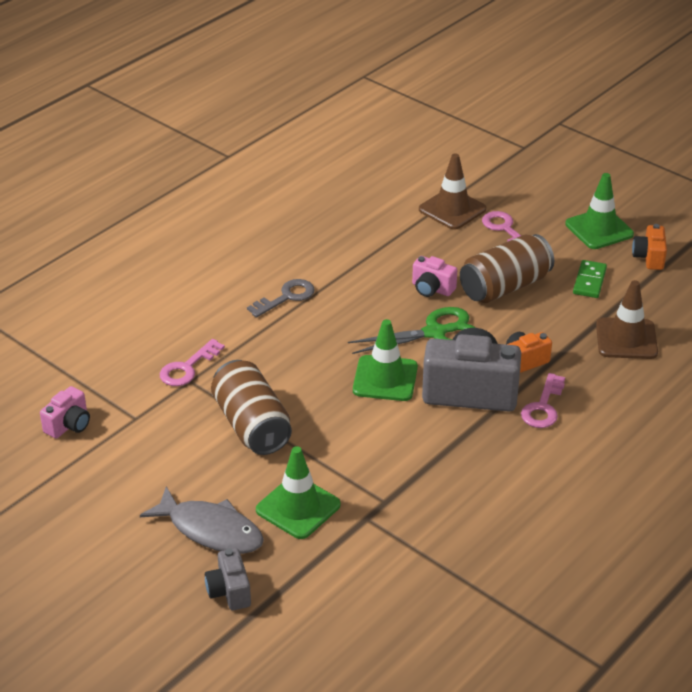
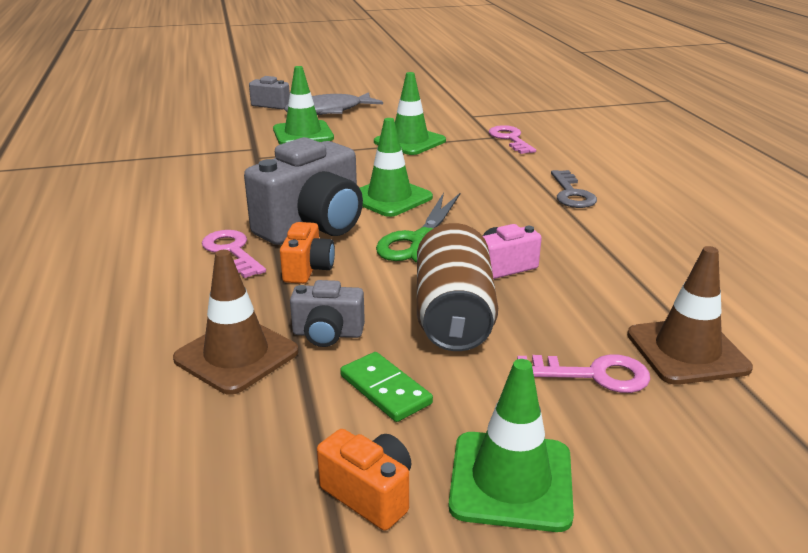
camera: 125 degrees right, 10 degrees down
pink camera [40,386,90,439] -> none
brown can [211,360,292,455] -> green traffic cone [374,72,446,155]
none -> grey camera [290,280,365,347]

